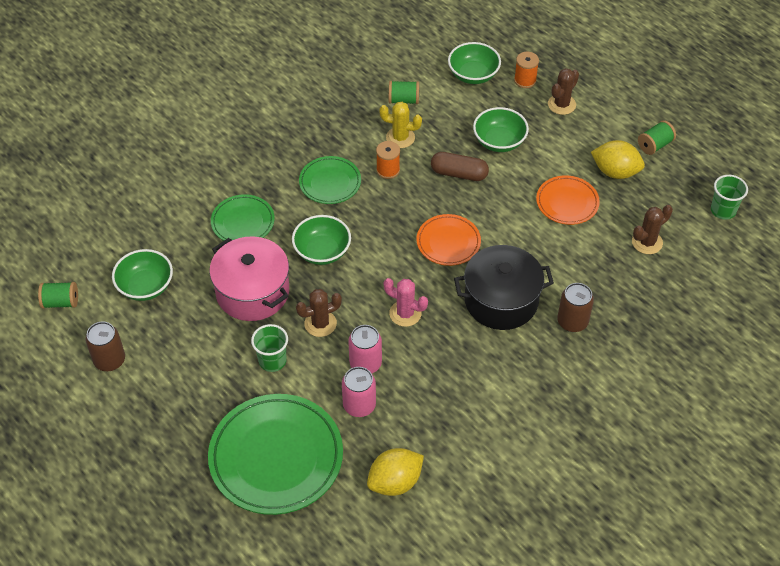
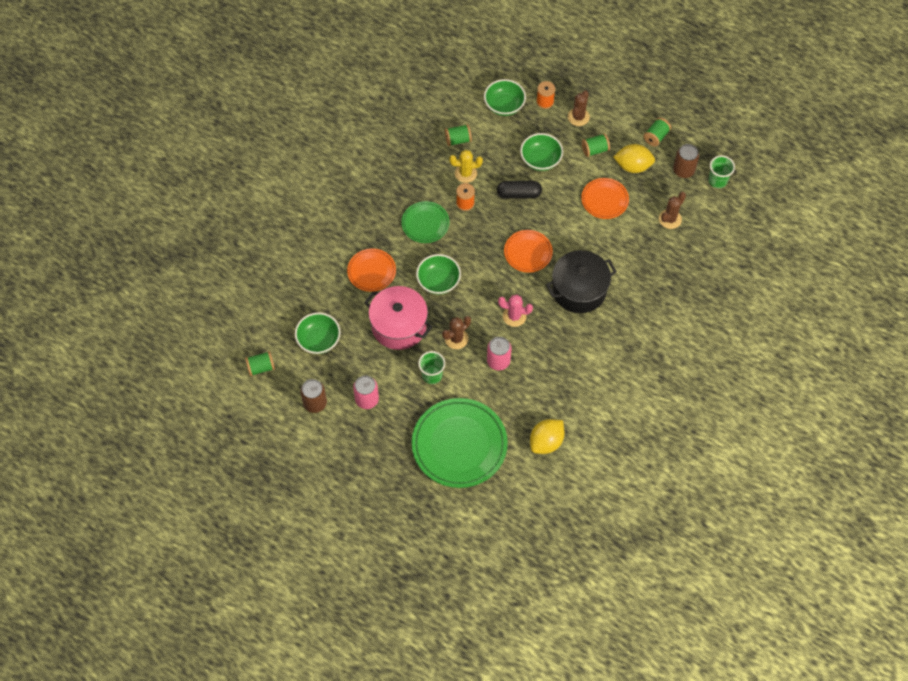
camera: 15 degrees left, 10 degrees up
green plate [211,194,275,241] -> orange plate [347,248,396,292]
pink can [342,367,376,417] -> pink can moved to [353,375,379,409]
brown capsule [431,152,489,181] -> black capsule [497,181,542,199]
brown can [557,283,594,332] -> brown can moved to [673,144,699,178]
none -> green spool [582,134,610,157]

